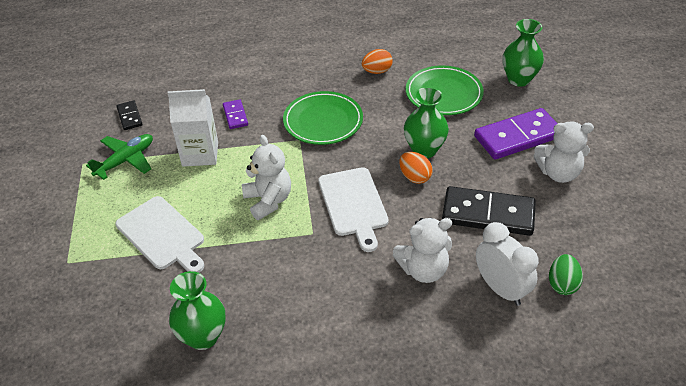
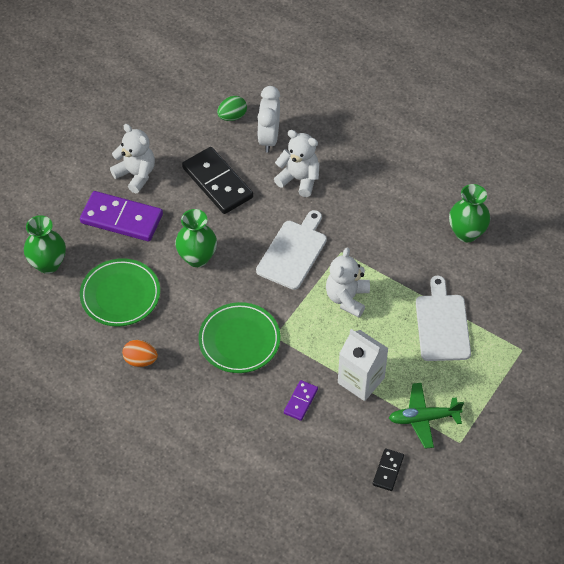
camera: 140 degrees left, 10 degrees up
orange egg [399,152,433,184] -> none

